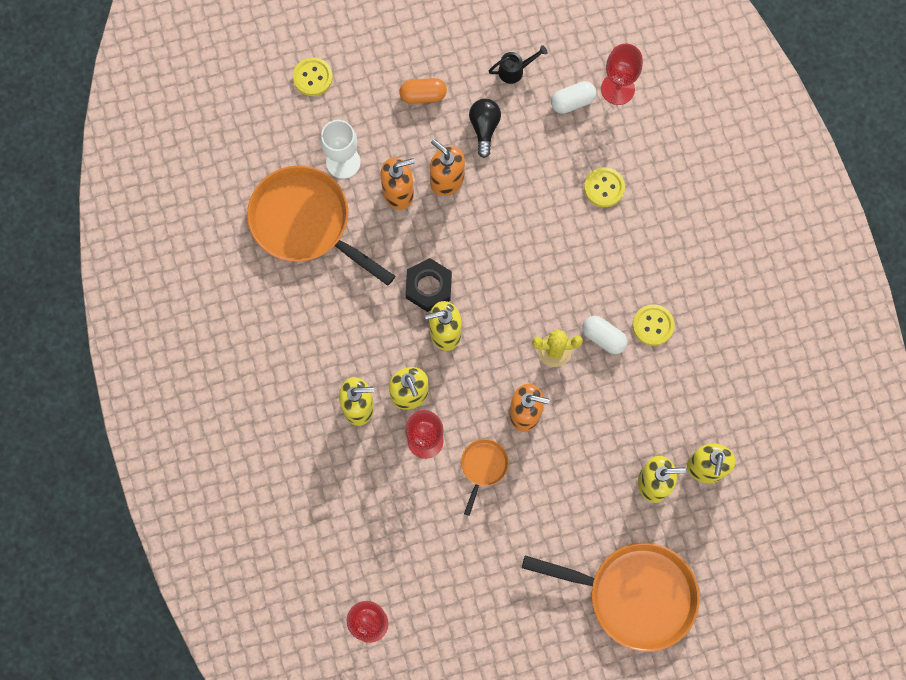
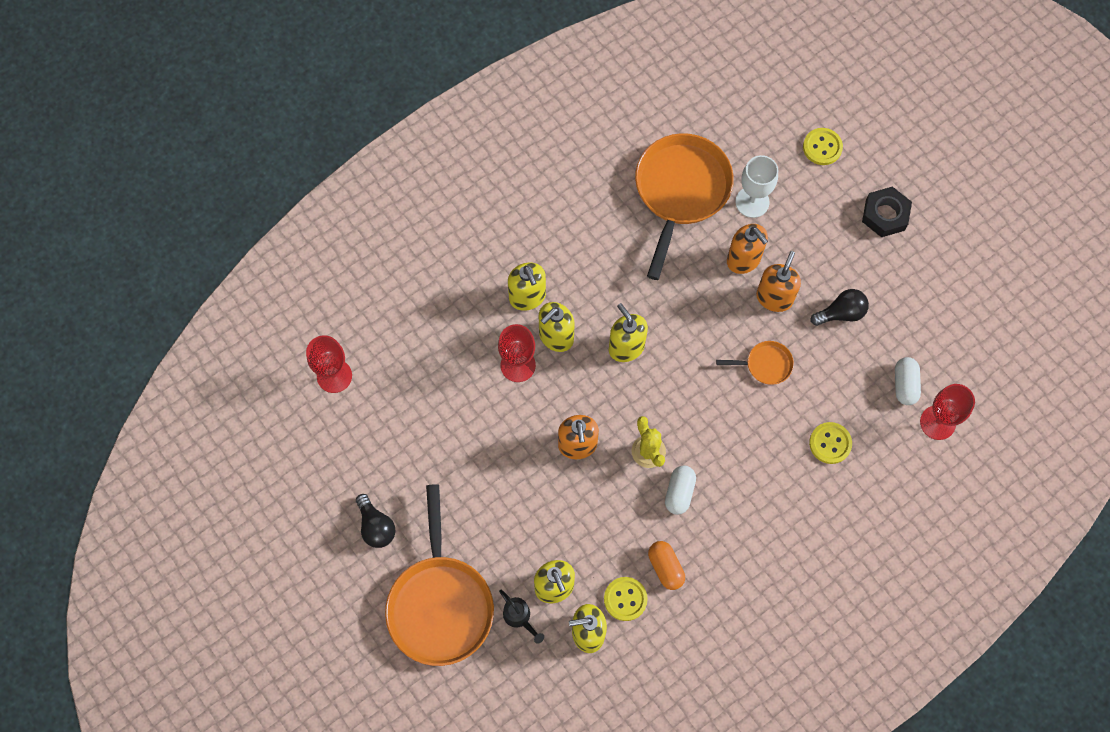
camera: 70 degrees right, 5 degrees down
orange capsule [399,78,447,104] -> orange capsule moved to [648,541,685,590]
black nut [405,258,452,312] -> black nut moved to [862,186,912,237]
orange pan [461,439,509,516] -> orange pan moved to [716,341,794,385]
black watering can [489,45,548,84] -> black watering can moved to [499,590,544,644]
white capsule [551,81,596,114] -> white capsule turned 45 degrees clockwise [895,357,921,405]
yellow button [633,304,675,346] -> yellow button moved to [604,577,648,621]
none -> black light bulb [356,494,396,548]

